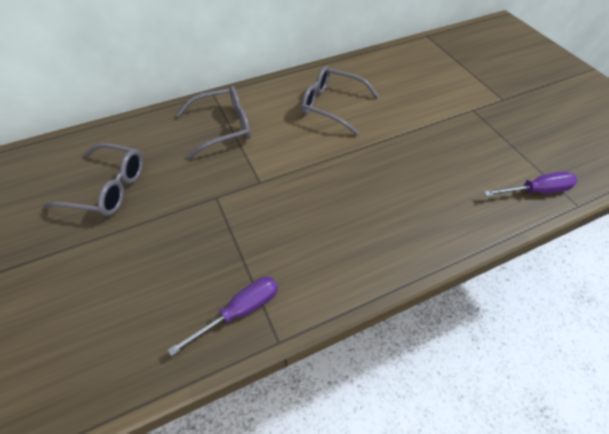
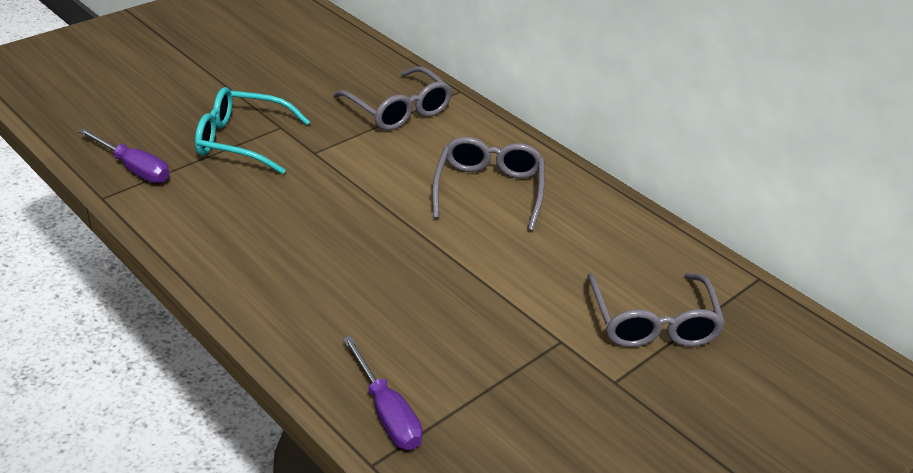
camera: 70 degrees right, 15 degrees down
grey glasses [43,143,143,216] -> grey glasses moved to [587,273,725,347]
none -> turquoise glasses [195,87,310,174]

